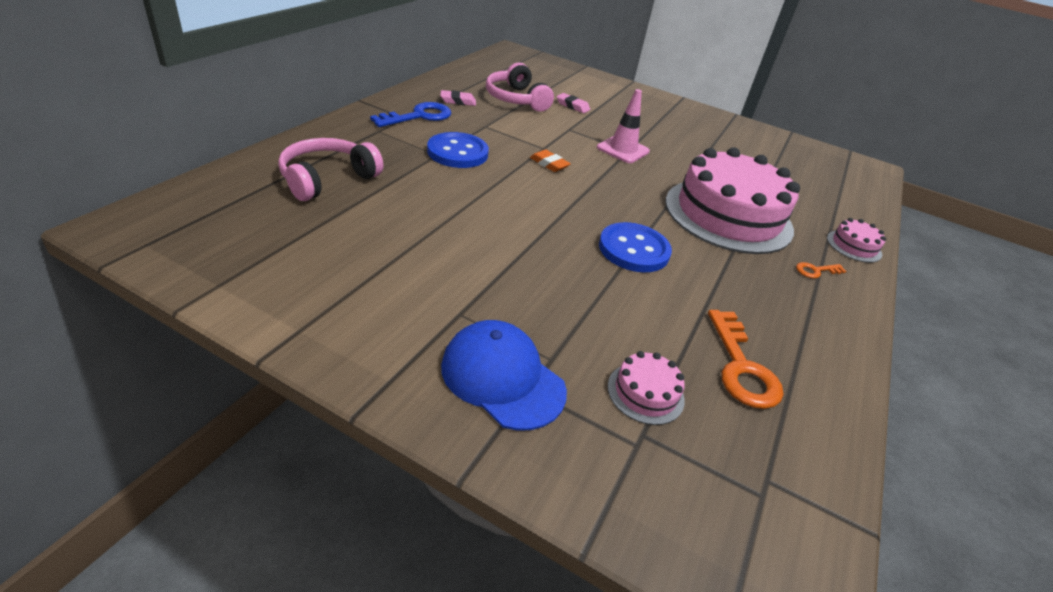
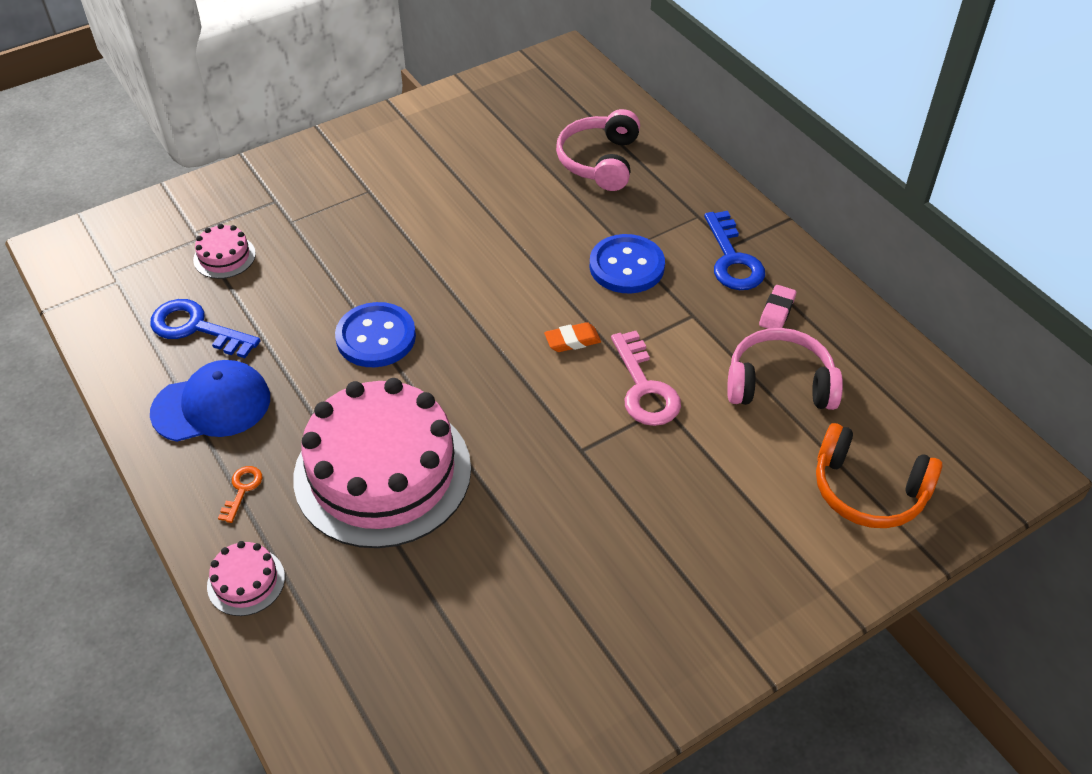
camera: 125 degrees right, 10 degrees up
pink headphones [278,138,384,201] -> pink headphones turned 150 degrees counterclockwise [556,109,640,191]
blue cap [441,320,567,431] -> blue cap moved to [150,360,270,442]
pink eraser [556,93,590,113] -> none
pink traffic cone [597,89,650,163] -> none
orange key [708,310,783,409] -> blue key [150,299,261,358]
none -> pink key [611,331,681,426]
none -> orange headphones [816,423,942,528]

